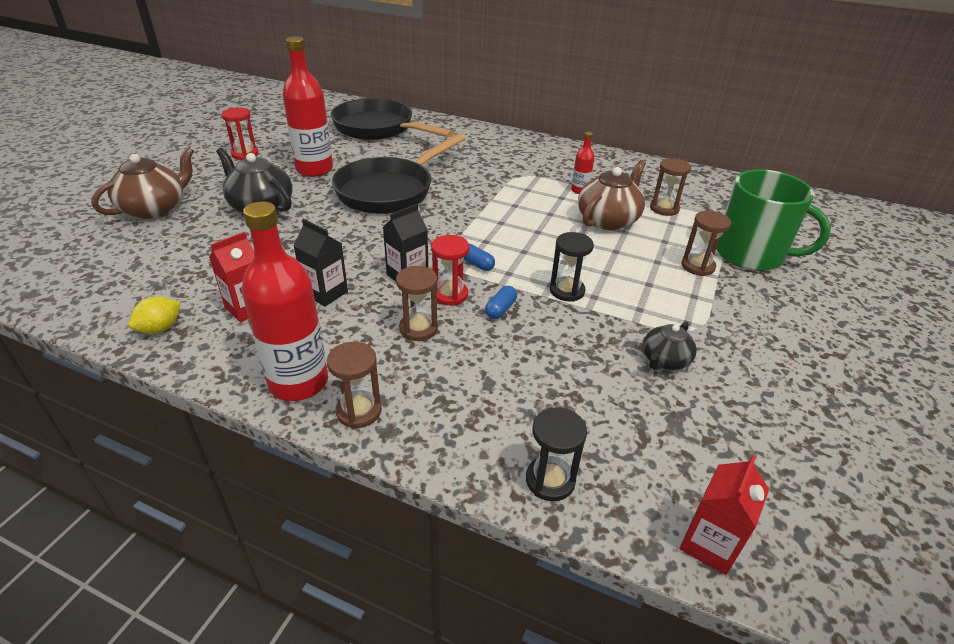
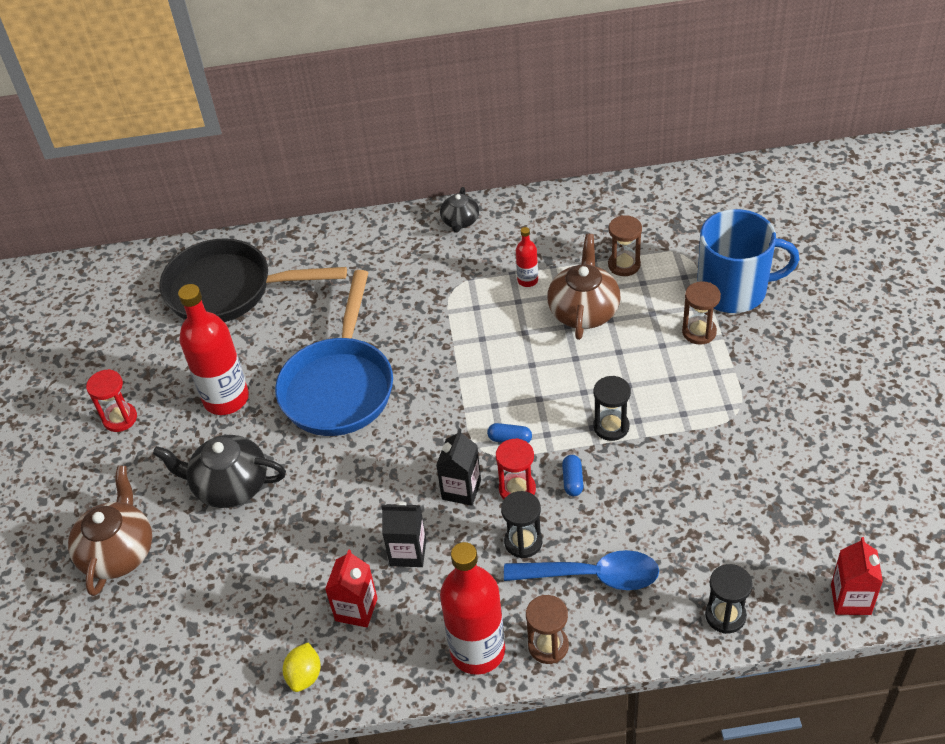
camera: 25 degrees left, 10 degrees up
black pan [332,133,466,214] -> blue pan [275,270,393,436]
brown hourglass [396,266,438,341] -> black hourglass [501,491,542,558]
black teapot [643,322,697,370] -> black teapot moved to [440,187,479,232]
green mug [716,169,831,271] -> blue mug [697,209,799,313]
none -> blue spoon [504,550,659,590]

